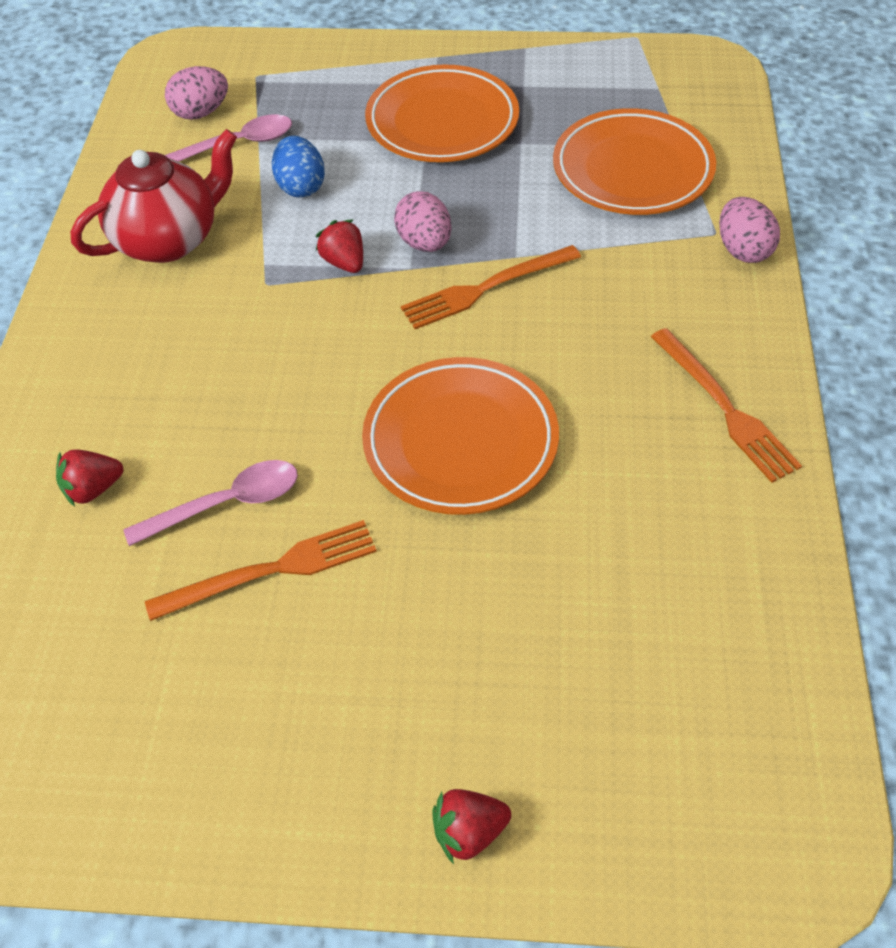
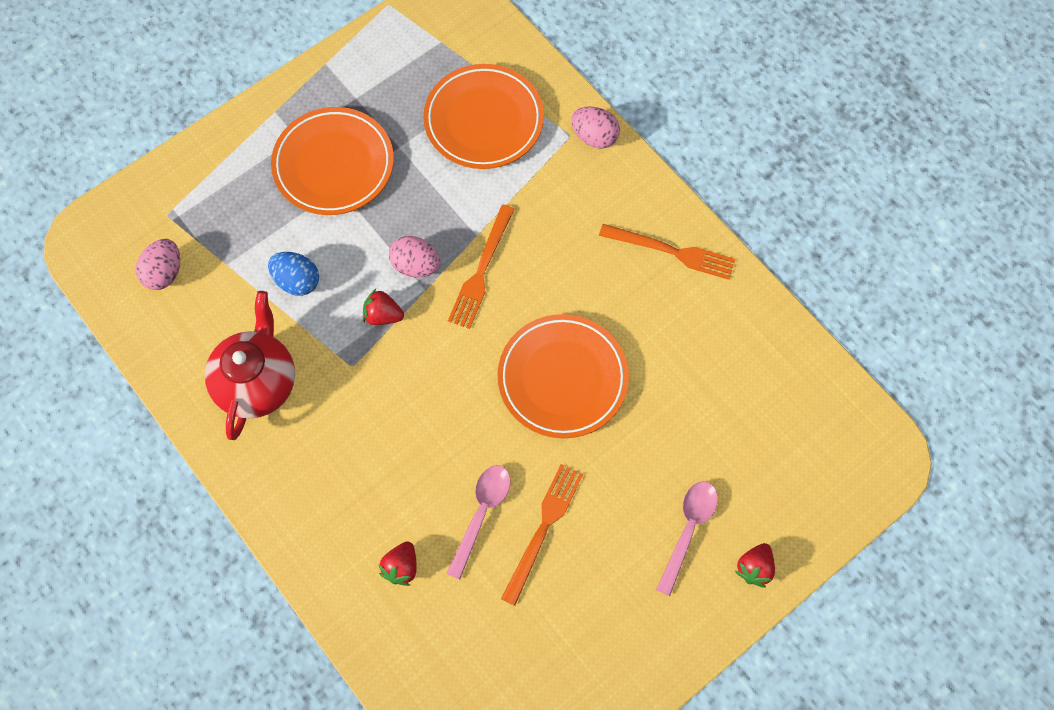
camera: 45 degrees left, 15 degrees up
pink spoon [165,114,292,162] -> pink spoon moved to [656,481,718,596]

